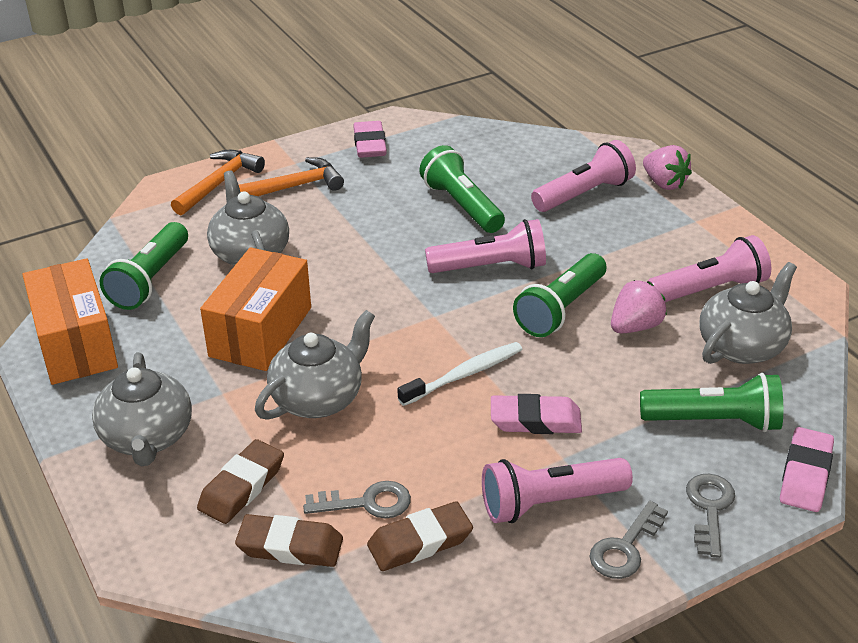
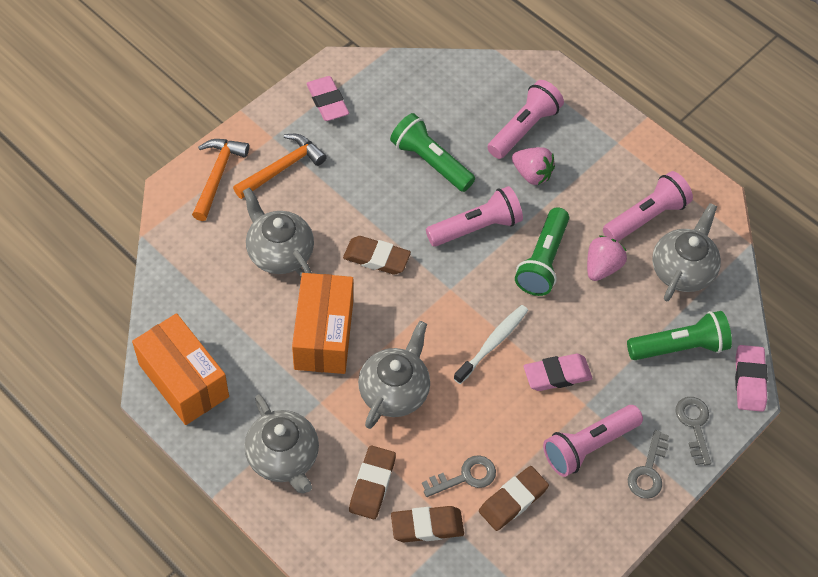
camera: 20 degrees left, 20 degrees up
green flashlight [100,222,188,310] -> none
pink strawberry [643,145,692,190] -> pink strawberry moved to [512,147,555,185]
none -> brown eraser [343,236,411,275]

